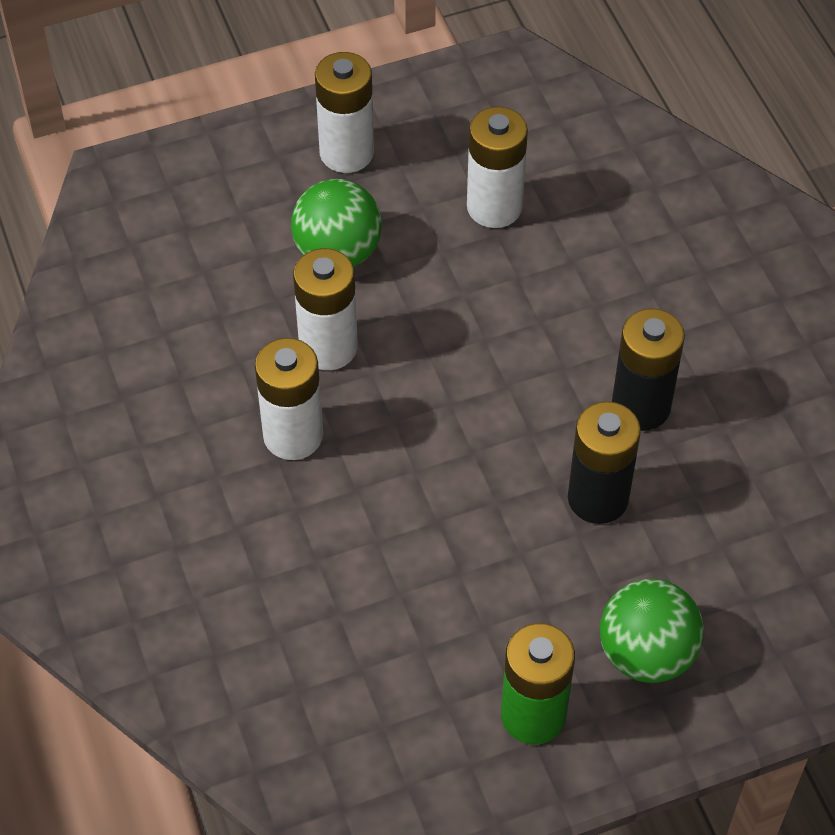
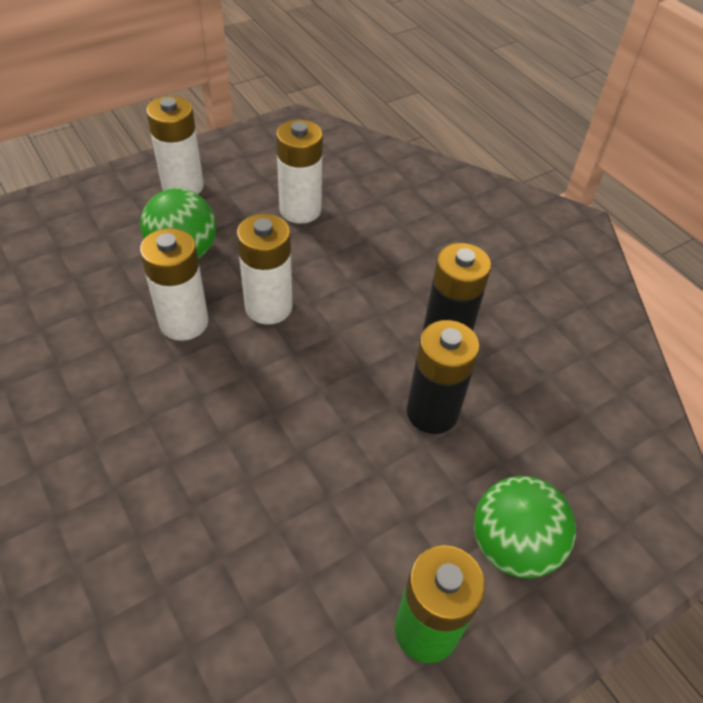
camera: 15 degrees left, 5 degrees down
white battery [255,338,323,460] -> white battery moved to [237,214,293,325]

